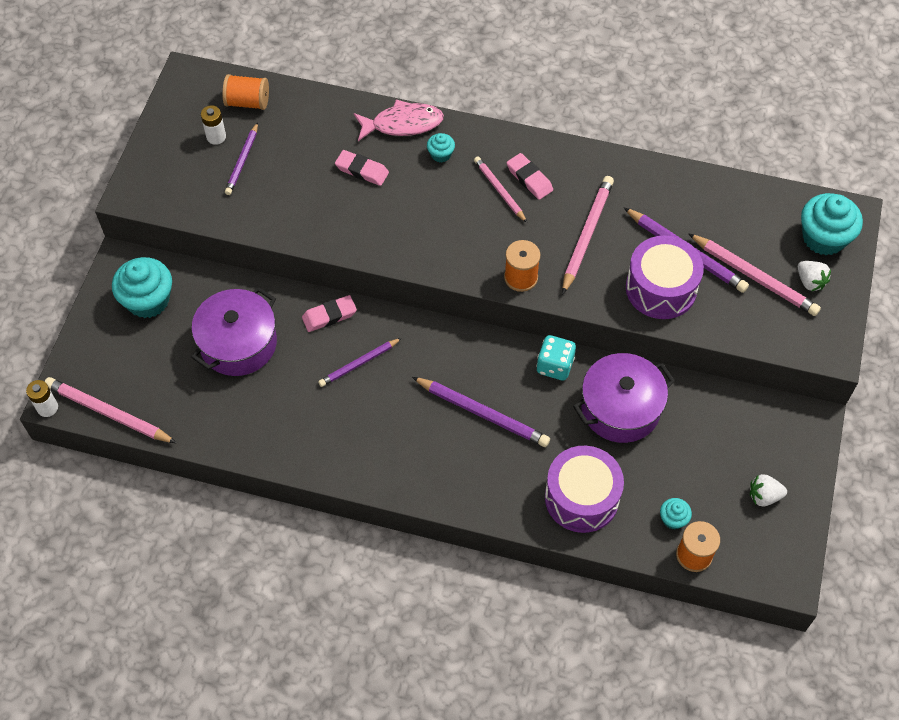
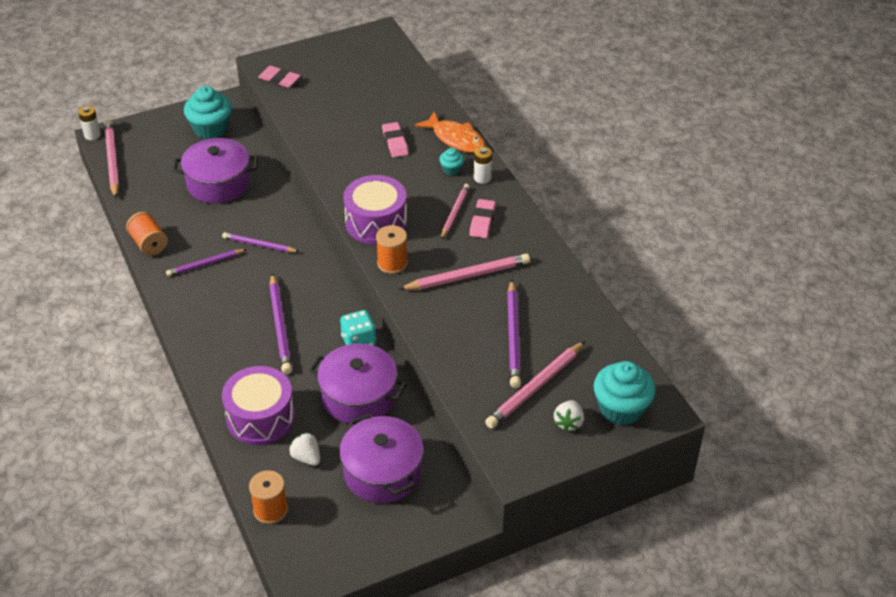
camera: 50 degrees right, 15 degrees down
white battery [201,105,226,145] -> white battery moved to [474,147,492,184]
orange spool [222,74,269,110] -> orange spool moved to [126,212,168,256]
purple pencil [225,122,258,195] -> purple pencil moved to [166,249,247,276]
pink eraser [302,295,357,332] -> pink eraser moved to [258,66,301,88]
pink fish [354,100,444,141] -> orange fish [415,111,485,153]
purple drum [626,235,704,319] -> purple drum moved to [343,175,407,244]
turquoise cupcake [660,498,692,529] -> none
pink pencil [688,233,821,316] -> pink pencil turned 45 degrees clockwise [485,341,585,428]
white strawberry [750,474,787,506] -> white strawberry moved to [289,432,320,466]
none -> purple pot [339,413,424,503]

